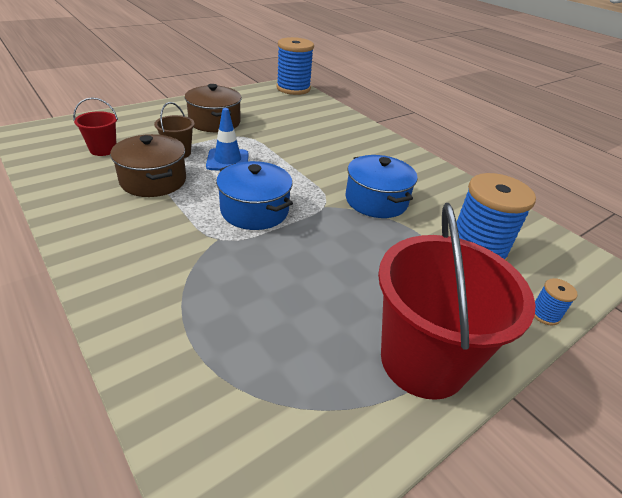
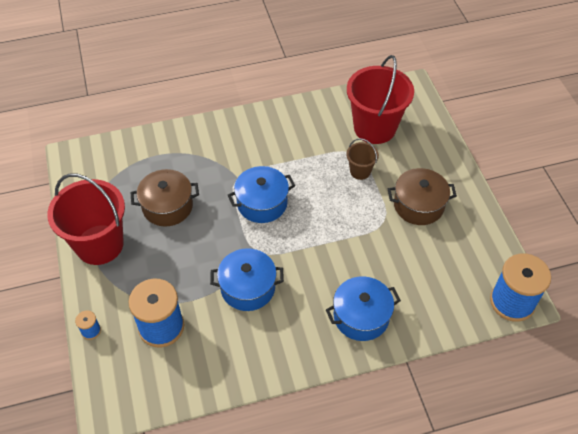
camera: 115 degrees right, 15 degrees up
red bucket [73,97,118,156] -> red bucket [347,55,414,144], size x2.13
brown pot [110,134,186,197] -> brown pot moved to [130,169,199,226]
blue traffic cone [206,108,249,171] -> none
none -> blue pot [326,276,401,341]

